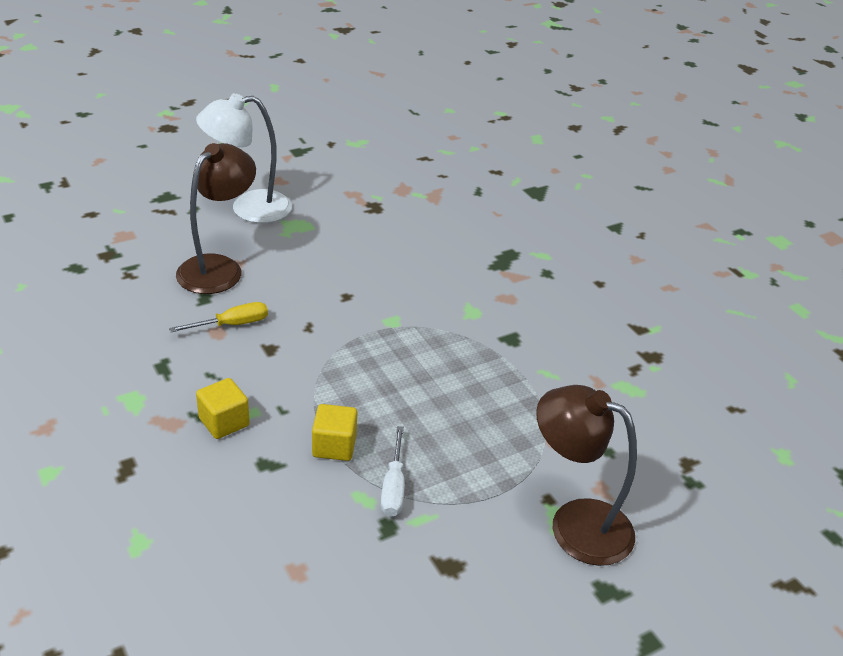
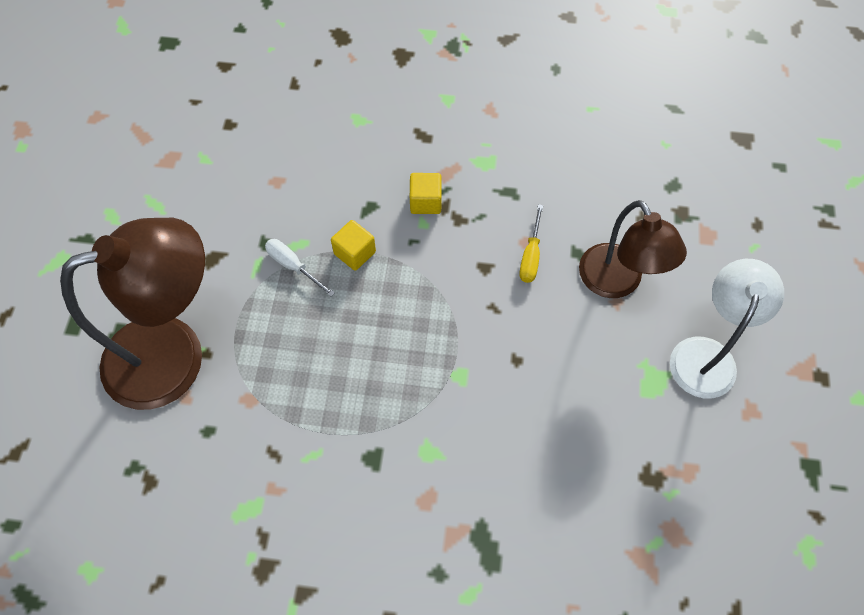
camera: 130 degrees right, 25 degrees up
brown lamp [536,385,637,566] -> brown lamp [60,218,205,410], size x1.53

